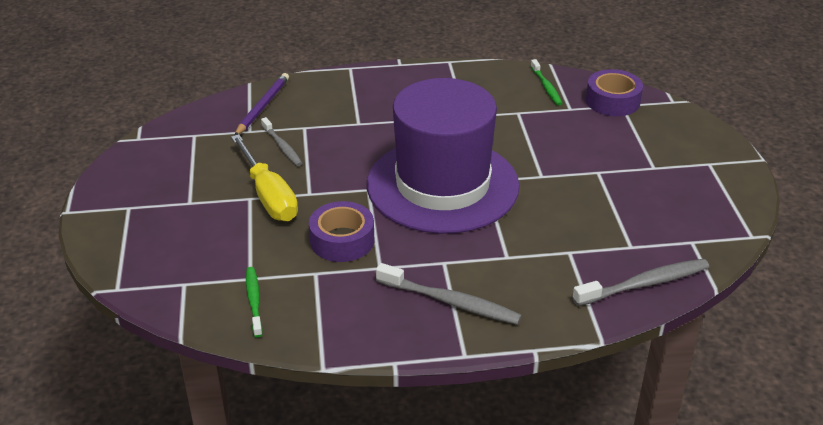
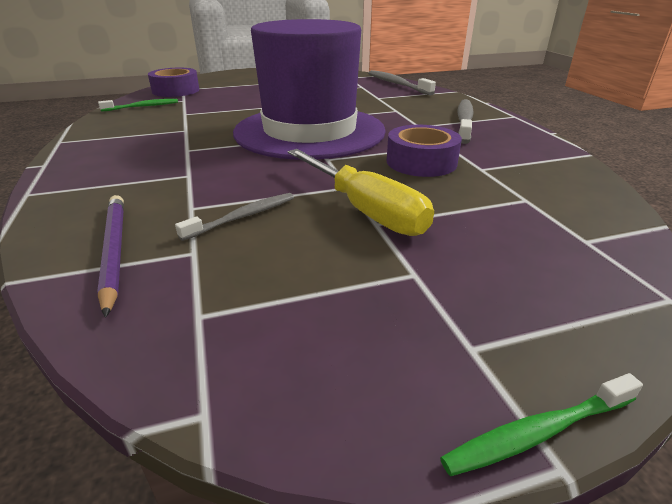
camera: 100 degrees left, 5 degrees down
yellow screwdriver [231,134,298,221] -> yellow screwdriver turned 90 degrees clockwise [288,149,434,236]
purple pencil [235,73,289,135] -> purple pencil turned 60 degrees clockwise [97,195,124,318]
green toothbrush [246,267,263,337] -> green toothbrush moved to [440,373,643,476]

